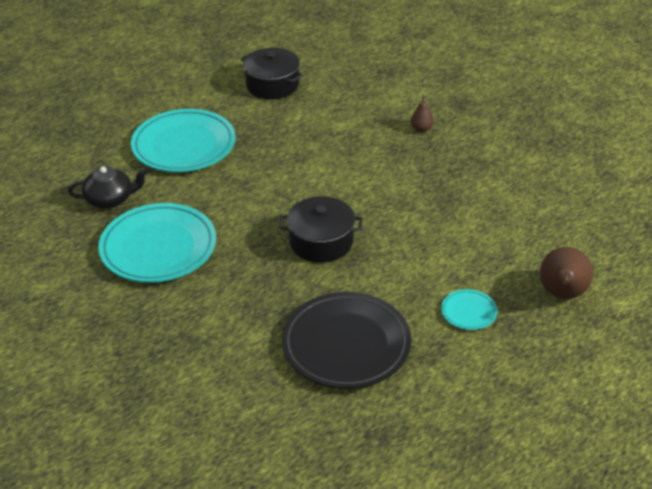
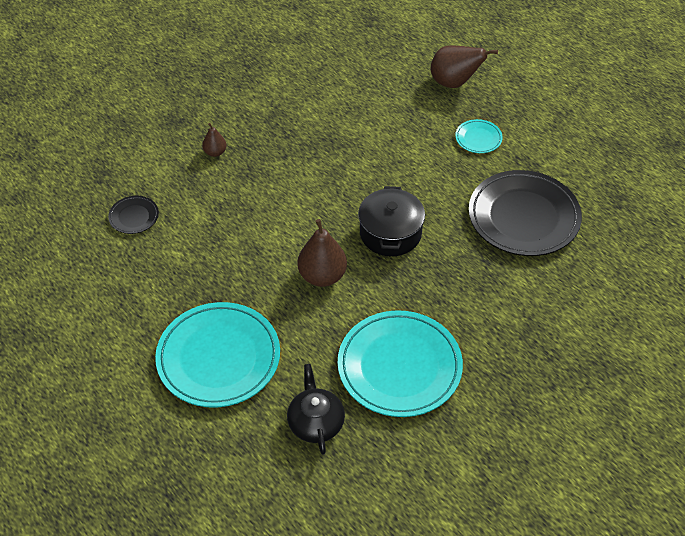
camera: 90 degrees left, 10 degrees up
black pot [241,48,303,99] -> none
none -> black plate [108,196,159,234]
none -> brown pear [297,219,347,287]

